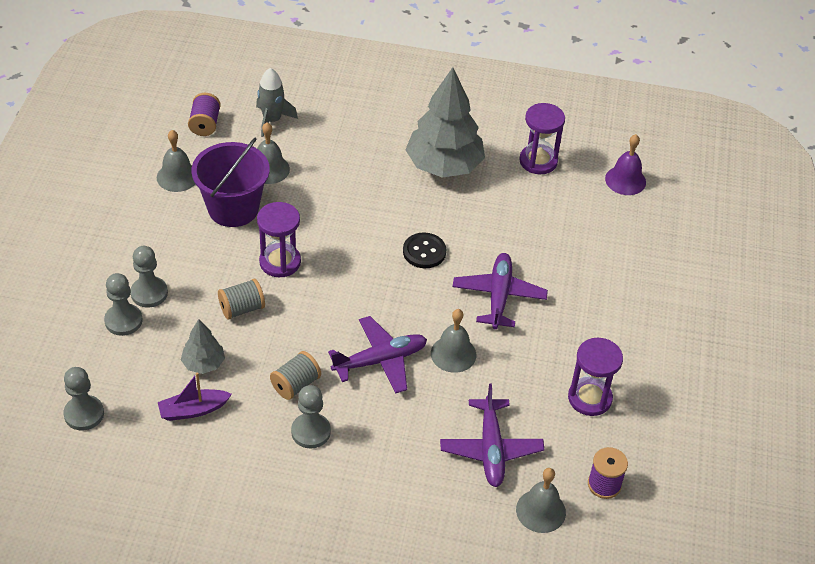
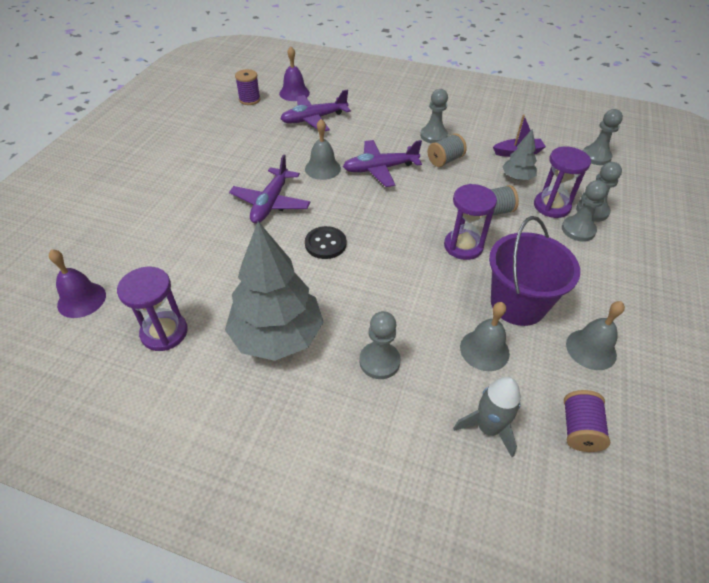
camera: 170 degrees left, 0 degrees up
purple plane [440,384,545,487] -> purple plane turned 120 degrees counterclockwise [280,89,351,131]
grey bell [516,468,566,533] -> purple bell [279,47,310,101]
purple hourglass [568,338,623,416] -> purple hourglass moved to [534,147,591,218]
none -> grey pawn [359,311,401,379]

